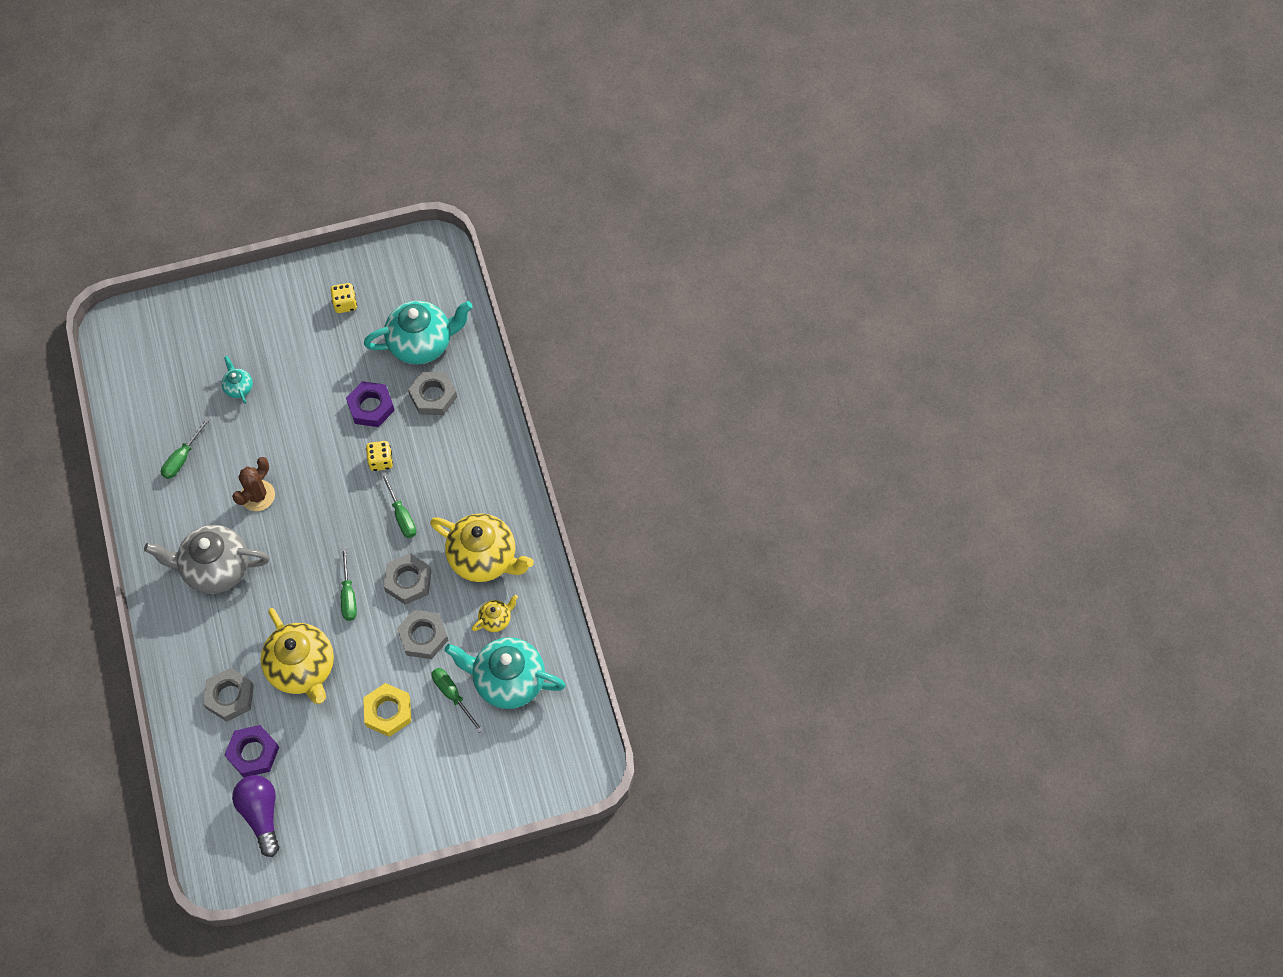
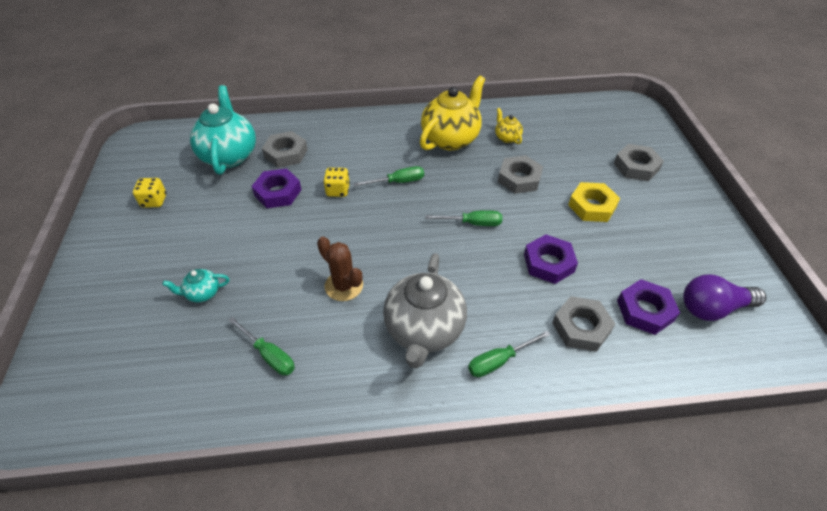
camera: 80 degrees left, 15 degrees down
yellow teapot [261,608,334,704] -> purple nut [524,234,578,284]
grey nut [384,553,432,605] -> grey nut moved to [614,144,664,181]
green screwdriver [432,668,483,733] -> green screwdriver moved to [468,331,551,377]
turquoise teapot [444,637,566,709] -> none

